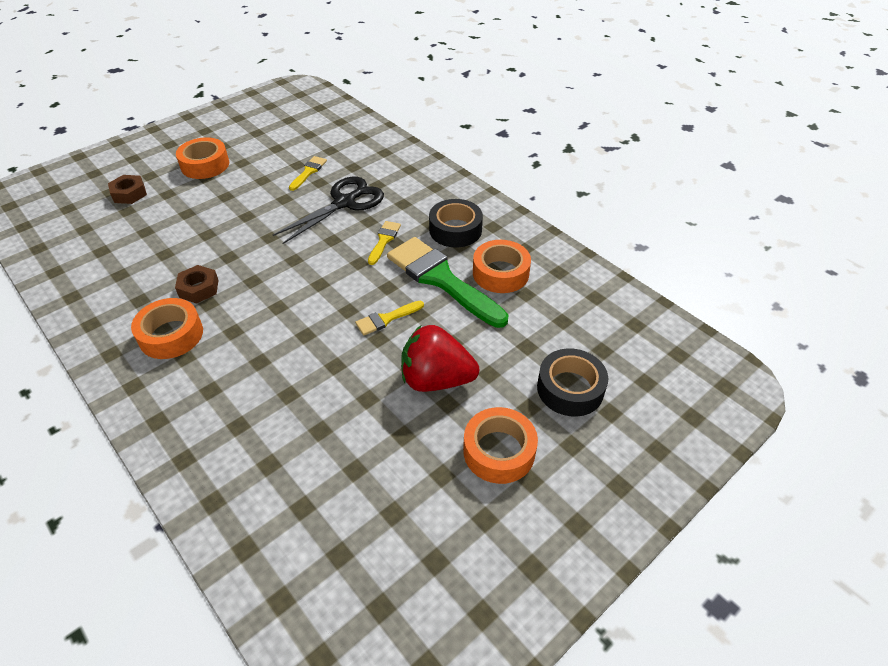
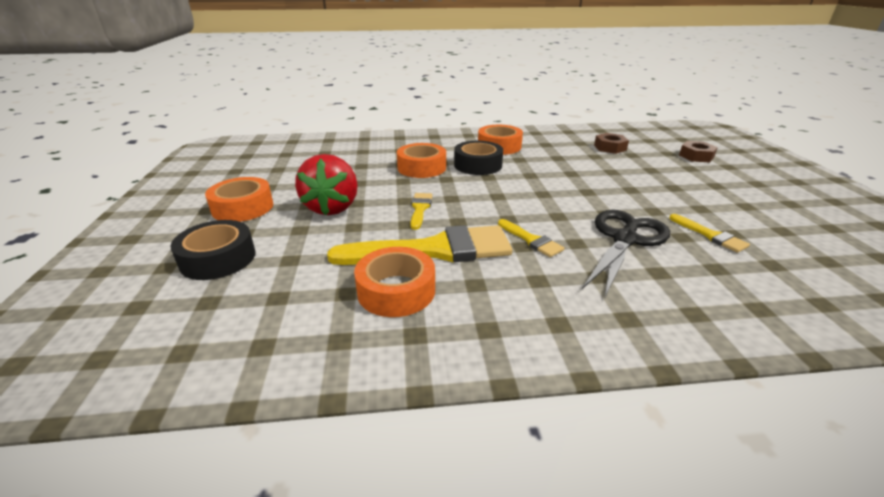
camera: 125 degrees right, 15 degrees down
brown nut [175,265,219,304] -> brown nut moved to [594,133,629,154]
orange tape [176,137,229,179] -> orange tape moved to [397,143,446,178]
black scissors [273,177,384,244] -> black scissors turned 135 degrees counterclockwise [582,210,670,299]
green brush [387,237,508,328] -> yellow brush [327,225,512,265]
red strawberry [401,325,479,392] -> red strawberry turned 135 degrees clockwise [295,154,358,215]
black tape [429,199,483,248] -> black tape moved to [454,141,504,175]

